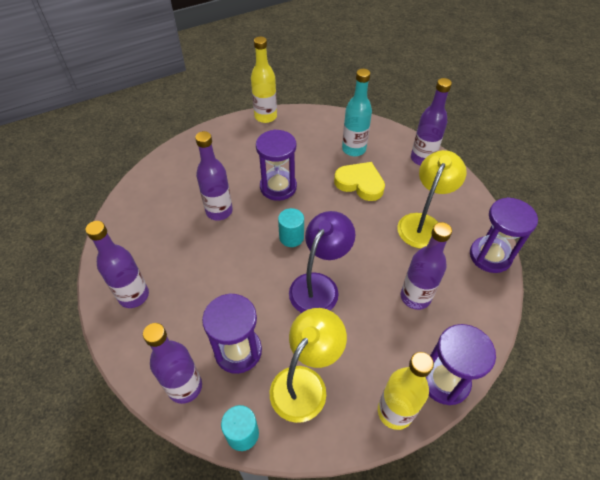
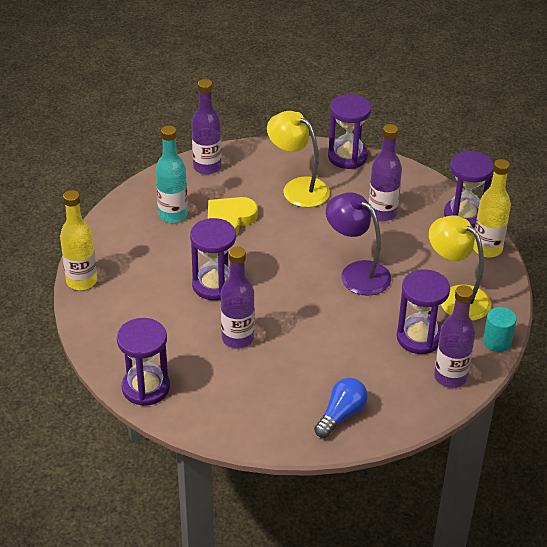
camera: 80 degrees left, 10 degrees down
purple bottle [85,221,149,308] -> blue light bulb [314,378,367,438]
turquoise cylinder [278,208,304,247] -> none
none -> purple hourglass [117,318,170,406]

